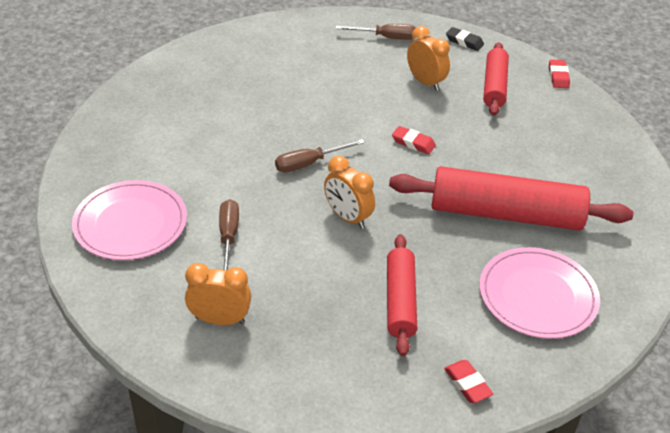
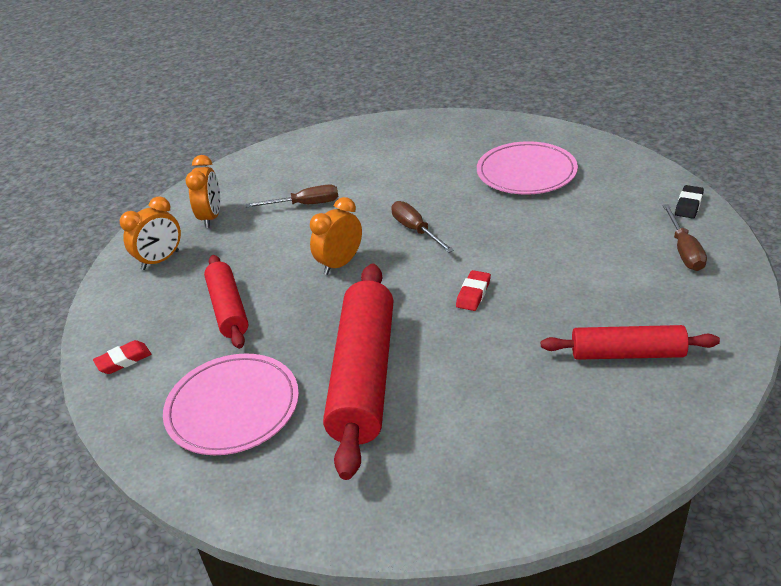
camera: 90 degrees right, 5 degrees down
pink plate [72,180,187,260] -> pink plate moved to [477,141,578,195]
red rolling pin [387,234,417,356] -> red rolling pin turned 75 degrees clockwise [204,255,248,349]
orange clock [407,26,450,91] -> orange clock moved to [120,196,181,270]
black eraser [446,27,484,51] -> black eraser moved to [675,185,704,219]
red eraser [549,60,570,88] -> none

